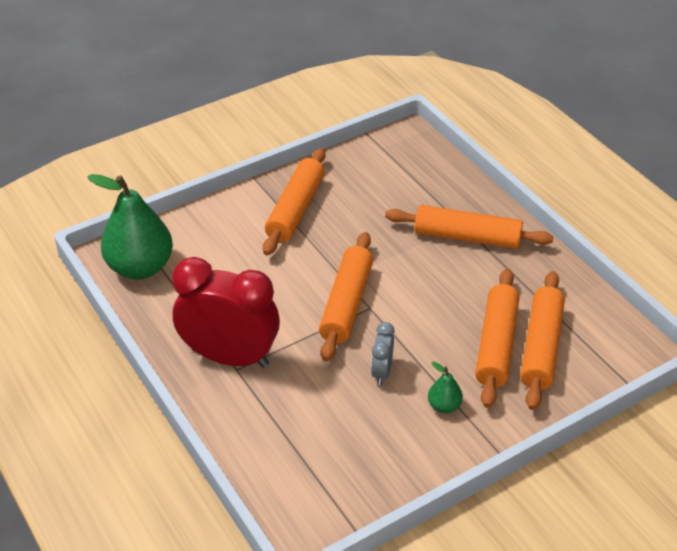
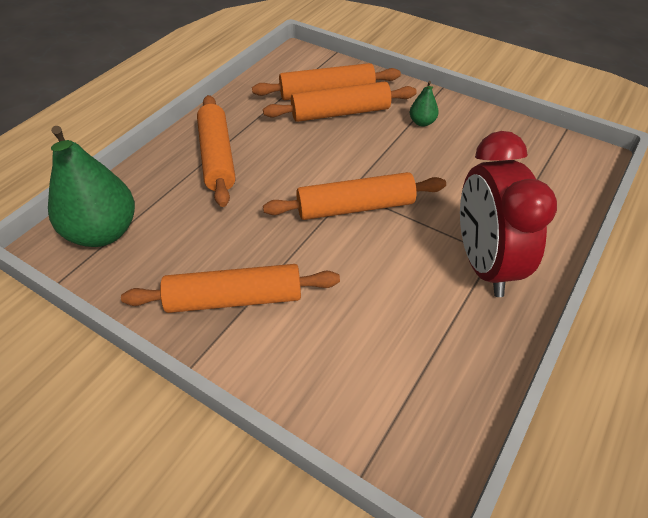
camera: 115 degrees left, 5 degrees up
green pear [87,174,173,279] -> green pear moved to [48,126,135,247]
grey clock [371,322,395,385] -> none

